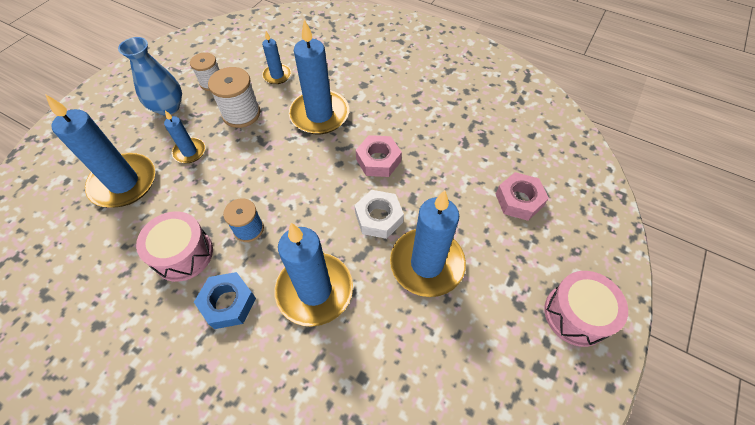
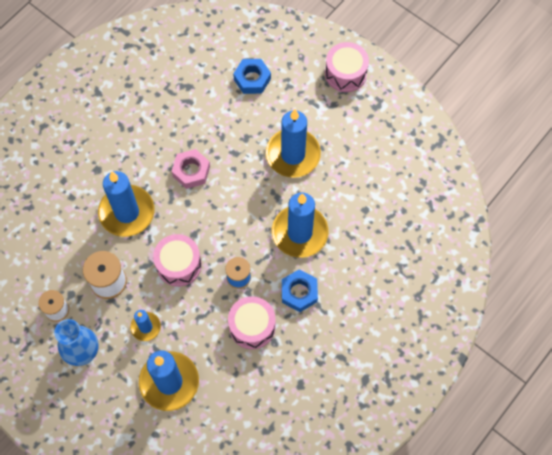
camera: 80 degrees left, 10 degrees up
blue candle [262,31,291,84] -> none
white nut [355,190,404,239] -> none
pink nut [496,172,549,221] -> blue nut [233,59,271,94]
none -> pink drum [153,234,202,287]

